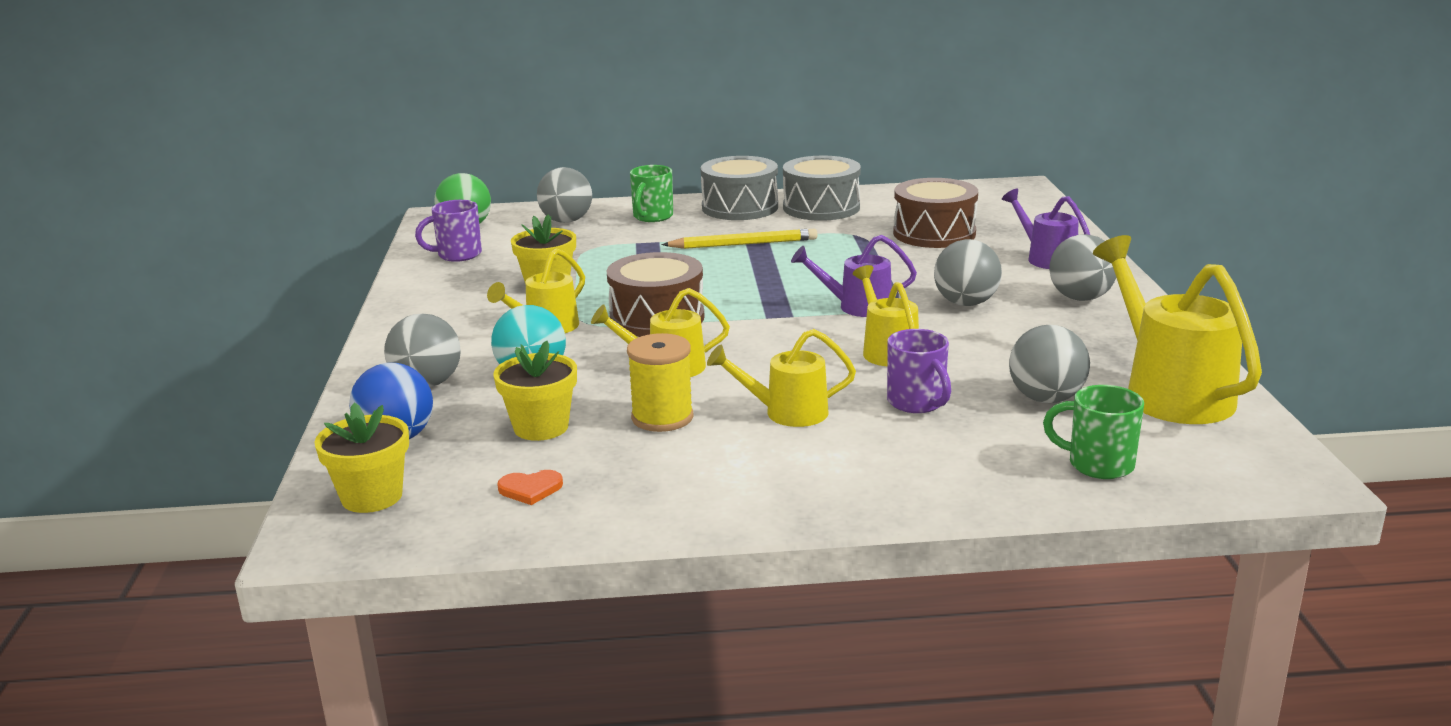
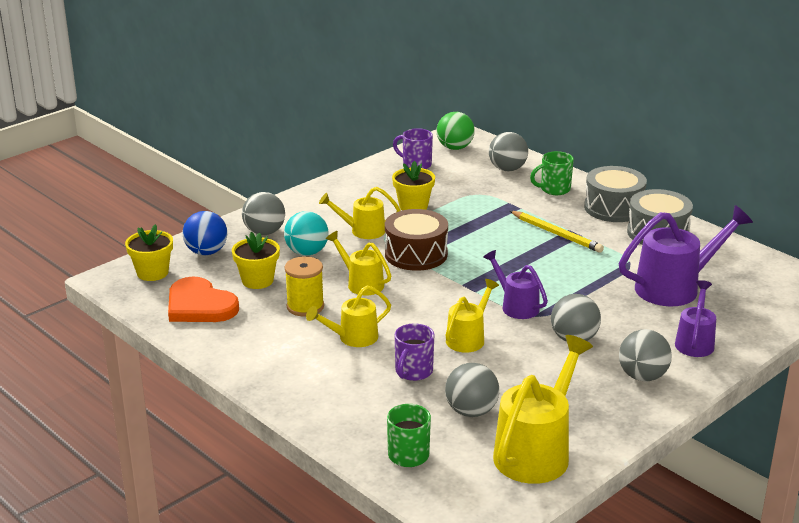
camera: 50 degrees right, 5 degrees up
orange heart [497,470,563,505] -> orange heart [168,276,239,322], size x2.33
yellow watering can [707,329,856,427] -> yellow watering can turned 75 degrees counterclockwise [306,286,391,347]
brown drum [893,178,978,248] -> purple watering can [619,205,753,306]

